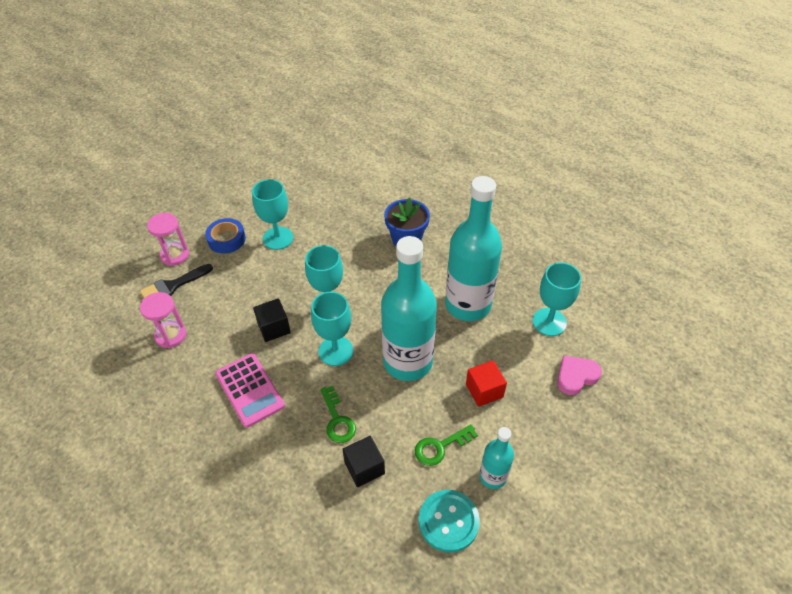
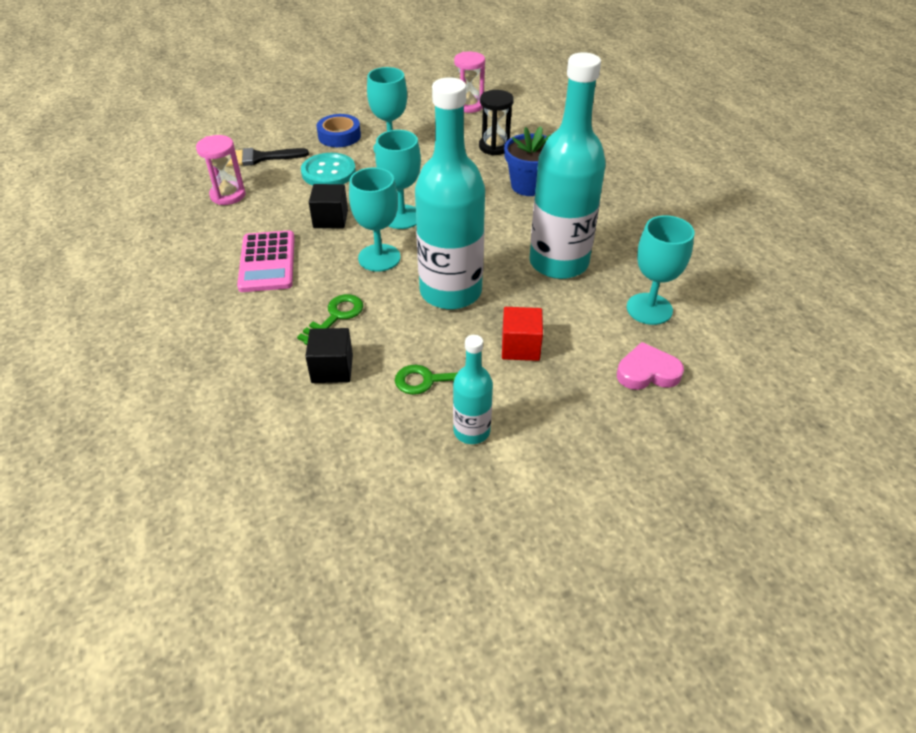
camera: 25 degrees right, 5 degrees down
pink hourglass [147,213,189,266] -> pink hourglass moved to [454,52,485,113]
green key [320,386,356,443] -> green key turned 150 degrees counterclockwise [297,294,363,345]
turquoise button [419,490,480,553] -> turquoise button moved to [301,153,356,186]
none -> black hourglass [479,90,514,156]

